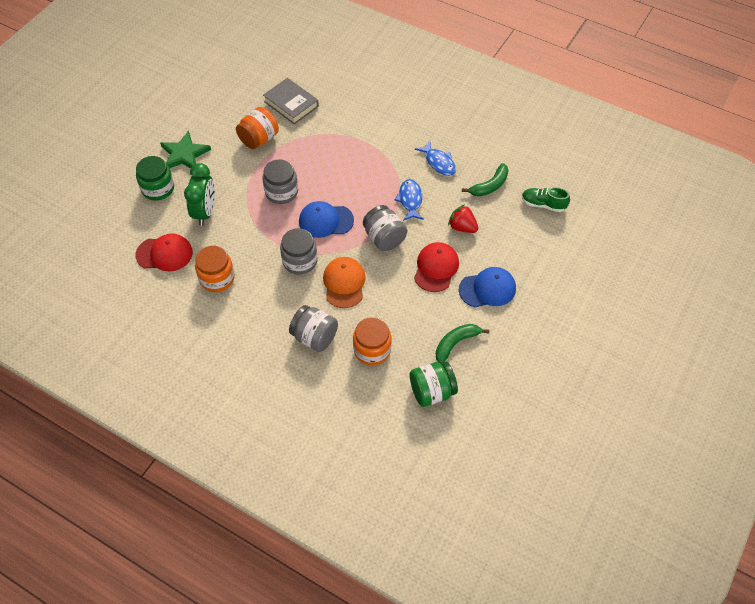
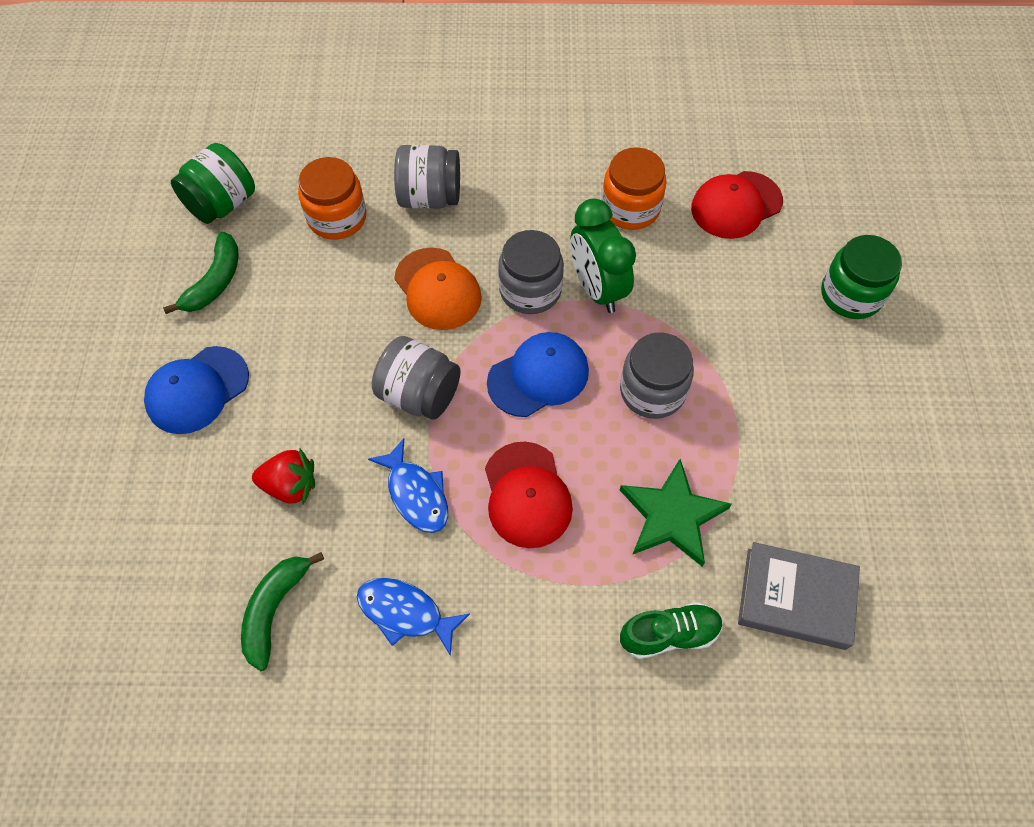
camera: 150 degrees right, 5 degrees up
green star [160,131,211,169] -> green star moved to [620,459,732,567]
green clock [184,163,215,226] -> green clock moved to [570,198,636,313]
orange jar [236,107,279,149] -> none
red cap [414,242,459,292] -> red cap moved to [485,442,573,548]
green shoe [522,187,570,212] -> green shoe moved to [620,602,723,659]

